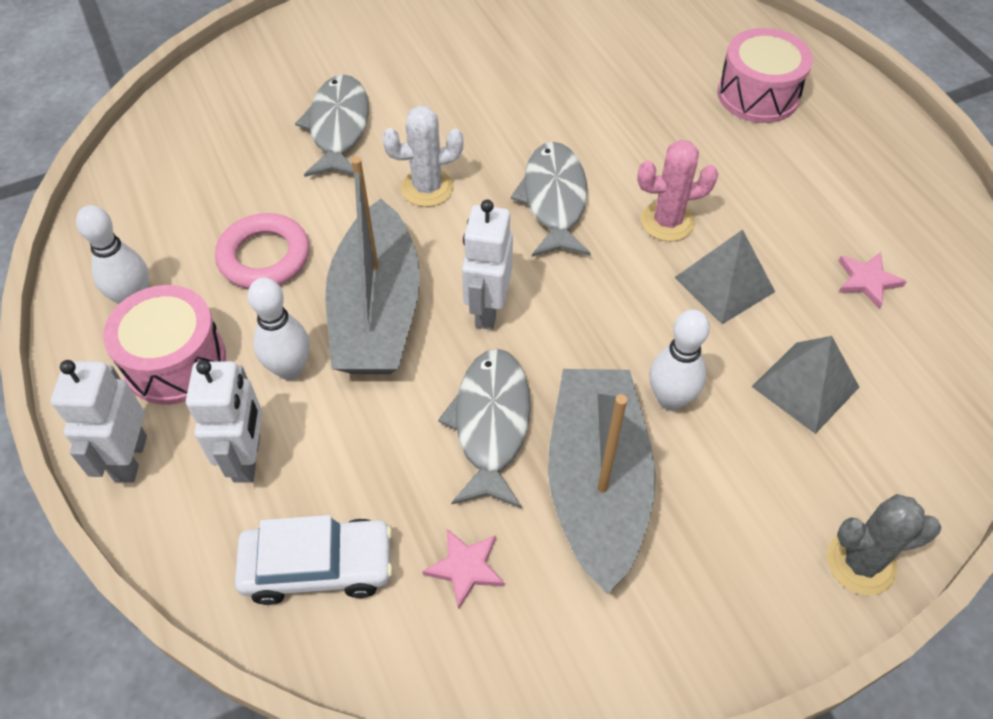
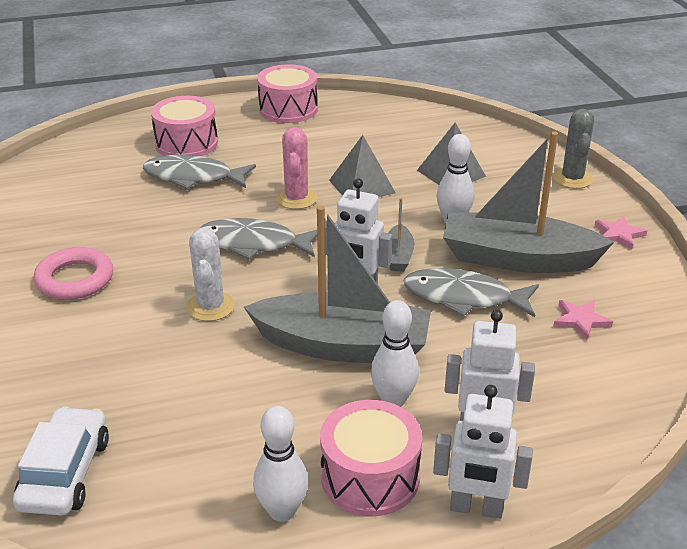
camera: 80 degrees left, 20 degrees down
pink ring [215,213,309,289] -> pink ring moved to [34,247,113,300]
white car [235,515,393,605] -> white car moved to [13,406,109,516]
grey fish [295,75,369,177] -> grey fish moved to [143,154,256,189]
pink star [839,252,907,309] -> pink star moved to [594,216,647,250]
none -> pink drum [257,64,318,123]
none -> grey boat [388,198,415,271]

